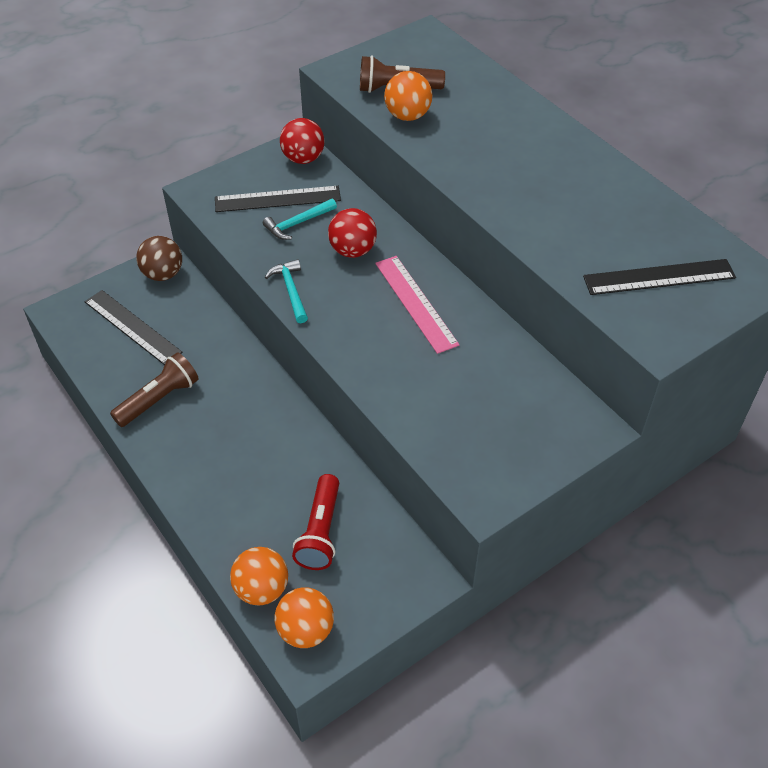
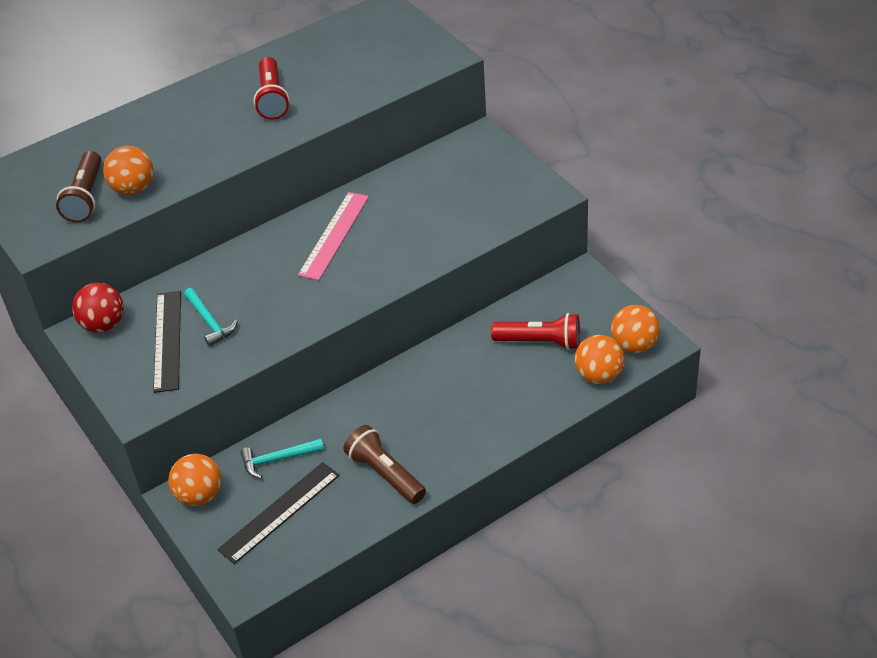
camera: 85 degrees left, 5 degrees down
brown ball [136,236,182,281] -> orange ball [168,454,221,506]
turquoise hammer [265,259,308,323] -> turquoise hammer moved to [241,439,324,478]
red ball [328,208,377,258] -> none
pink ruler [375,256,459,354] -> pink ruler turned 45 degrees counterclockwise [298,192,369,280]
black ruler [583,259,736,295] -> none
none -> red flashlight [253,57,290,120]

